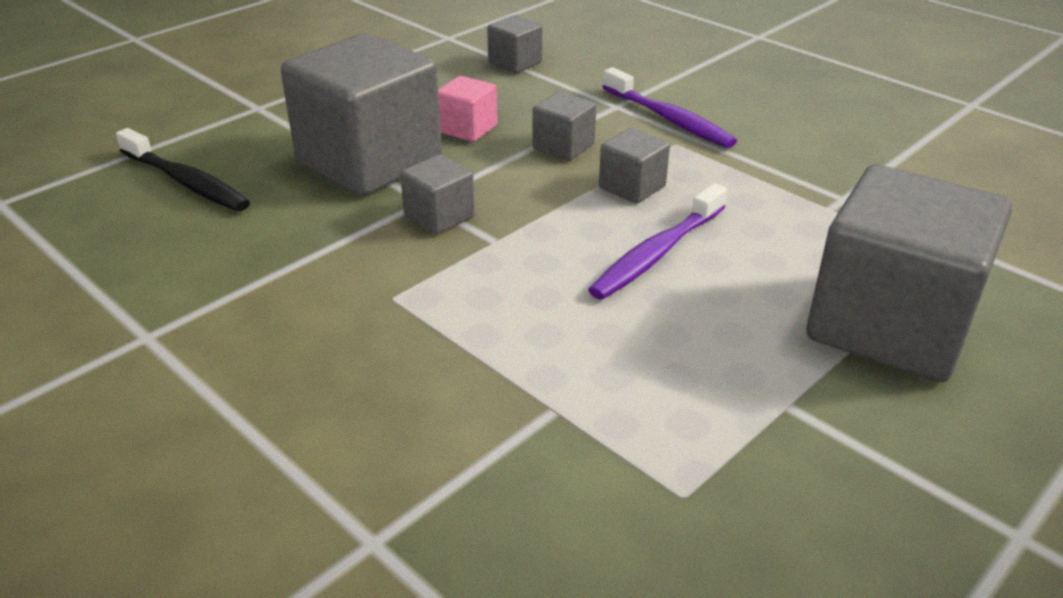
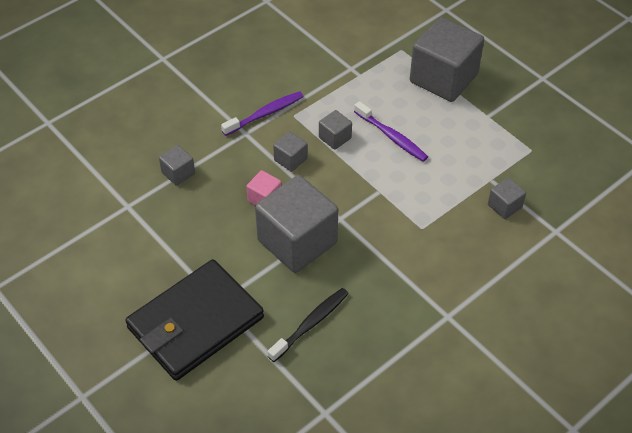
camera: 85 degrees left, 15 degrees up
grey cube [400,154,475,234] -> grey cube moved to [488,177,526,219]
none -> black wallet [125,259,264,381]

